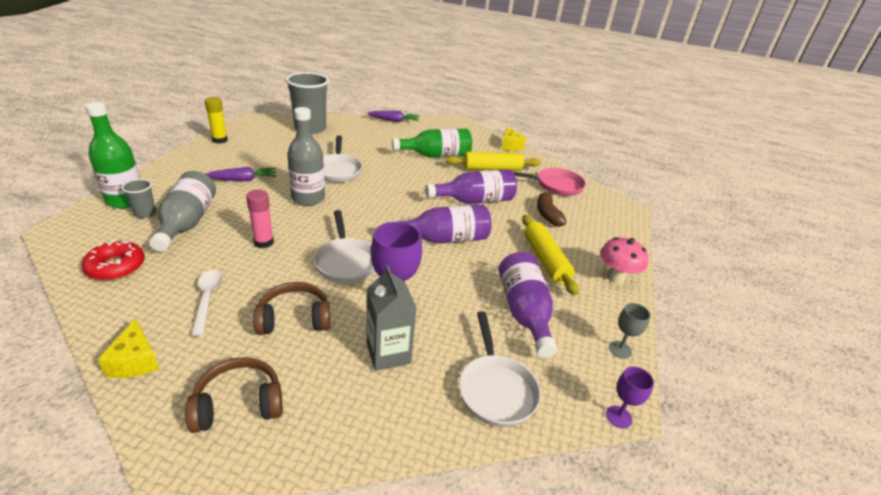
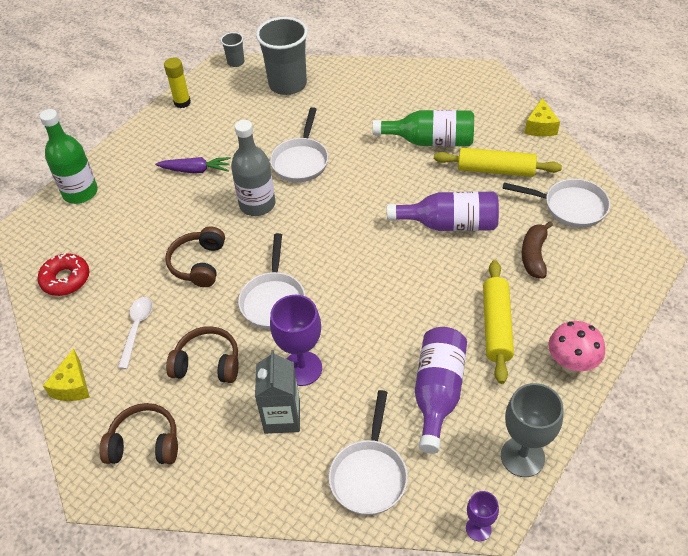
camera: 25 degrees right, 15 degrees up
grey cup [122,179,156,218] -> grey cup moved to [221,32,244,67]
grey bottle [149,171,216,252] -> none
pink glue stick [246,190,274,248] -> brown headphones [165,227,225,287]
purple carrot [367,111,419,122] -> none
purple bottle [387,205,491,243] -> none
pink pan [513,168,586,196] -> white pan [502,179,610,228]
grey goblet [609,303,651,358] -> grey goblet [501,383,564,477], size x1.81

